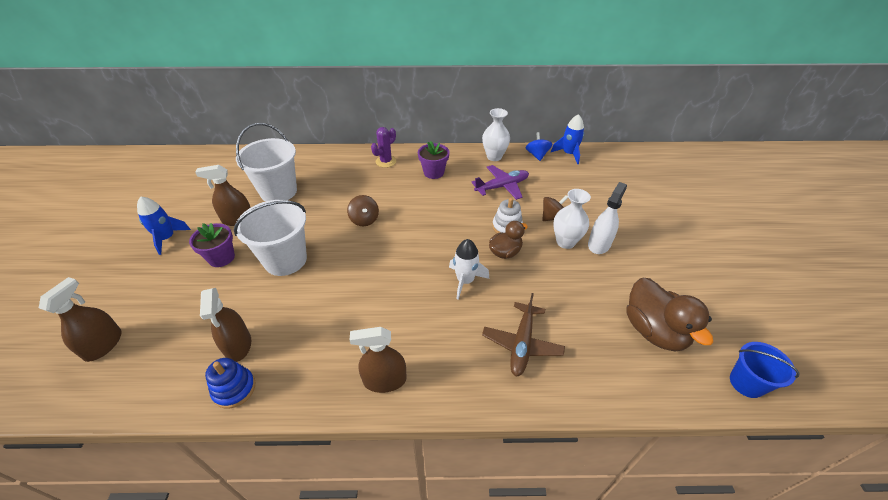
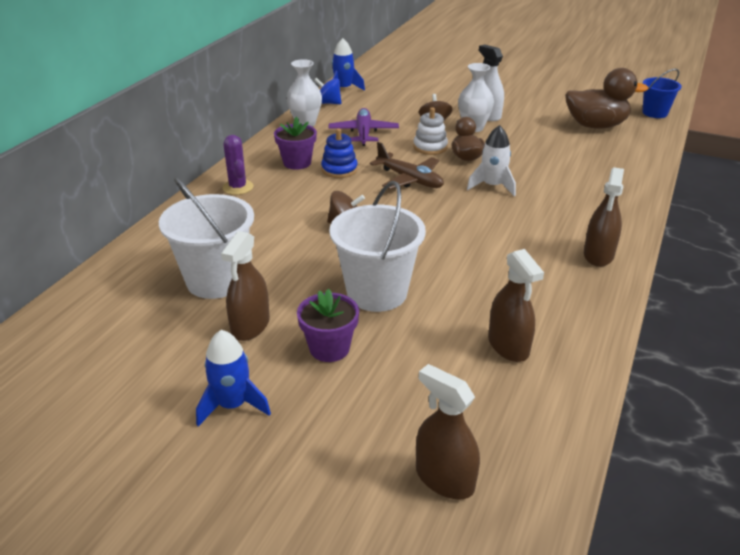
camera: 65 degrees left, 10 degrees down
brown spray bottle [200,288,251,362] -> brown spray bottle turned 60 degrees clockwise [488,249,544,362]
blue stacking toy [205,358,255,409] -> blue stacking toy moved to [321,128,358,178]
brown plane [482,293,565,376] -> brown plane moved to [370,142,444,189]

